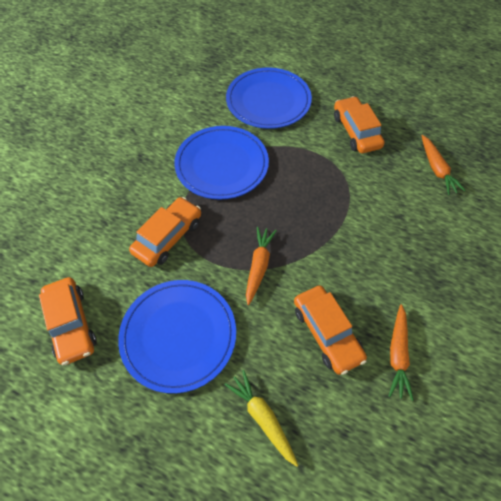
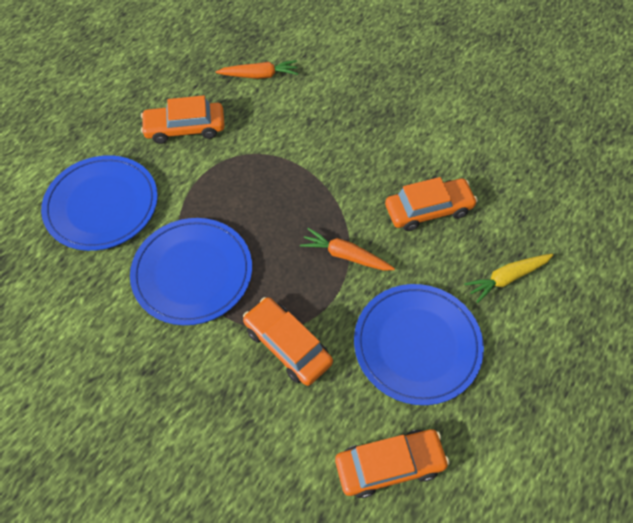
camera: 80 degrees left, 0 degrees up
orange carrot [389,304,414,401] -> none

